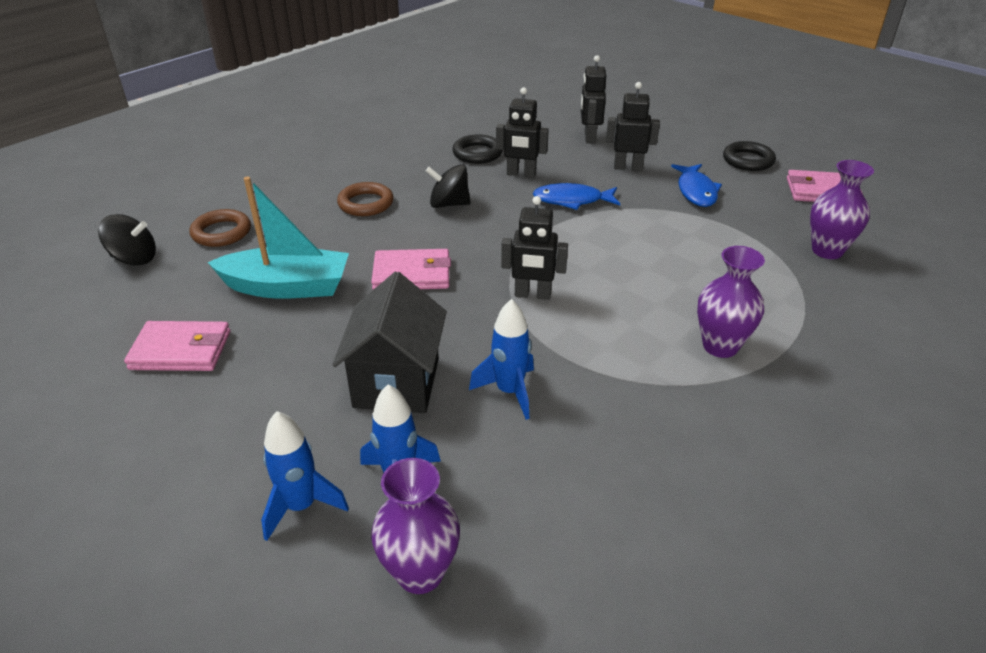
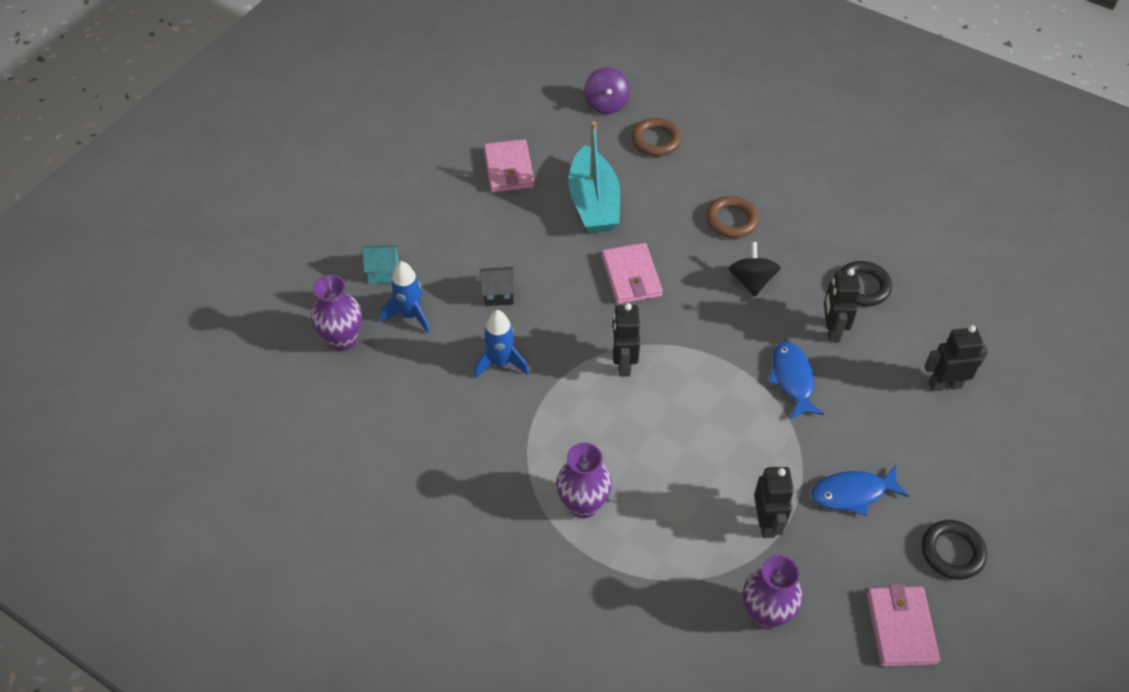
camera: 80 degrees right, 15 degrees up
black spinning top [98,214,156,266] -> purple spinning top [584,67,630,114]
blue rocket [261,411,349,541] -> turquoise house [363,245,399,283]
black house [332,272,447,413] -> black house [480,267,515,306], size x0.50
black robot [606,82,660,171] -> black robot moved to [754,467,794,538]

